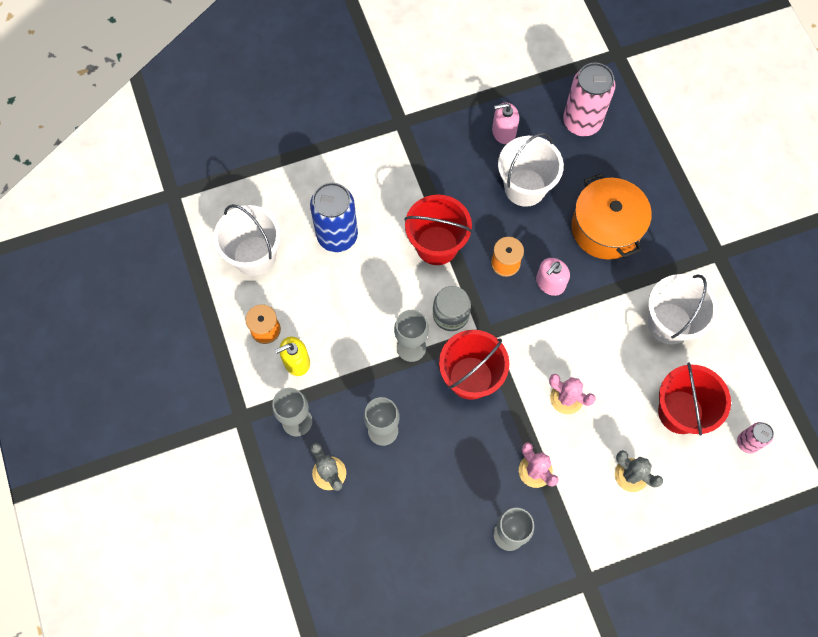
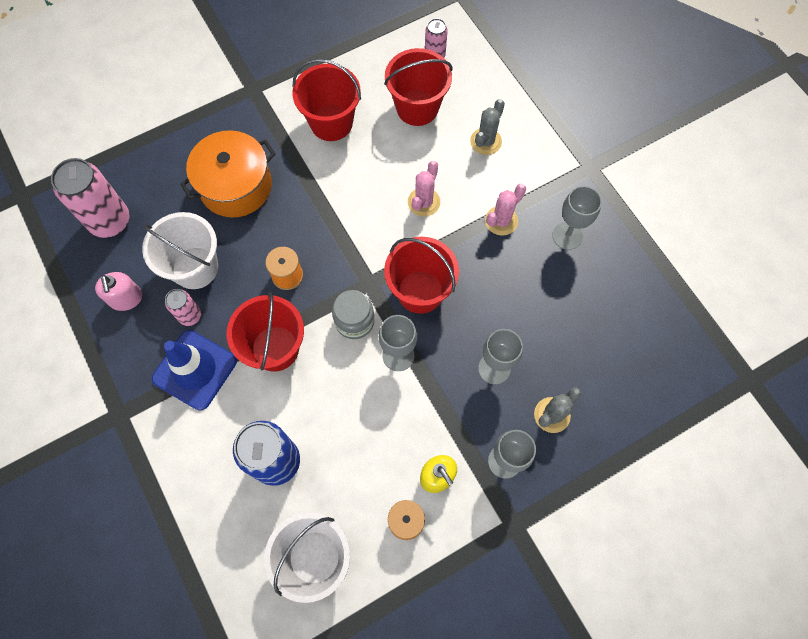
camera: 100 degrees left, 0 degrees up
pink soap dispenser [536,258,570,296] -> none
white bucket [648,274,718,345] -> red bucket [292,59,361,141]
none -> blue traffic cone [152,330,237,411]
none -> pink can [165,289,201,326]

